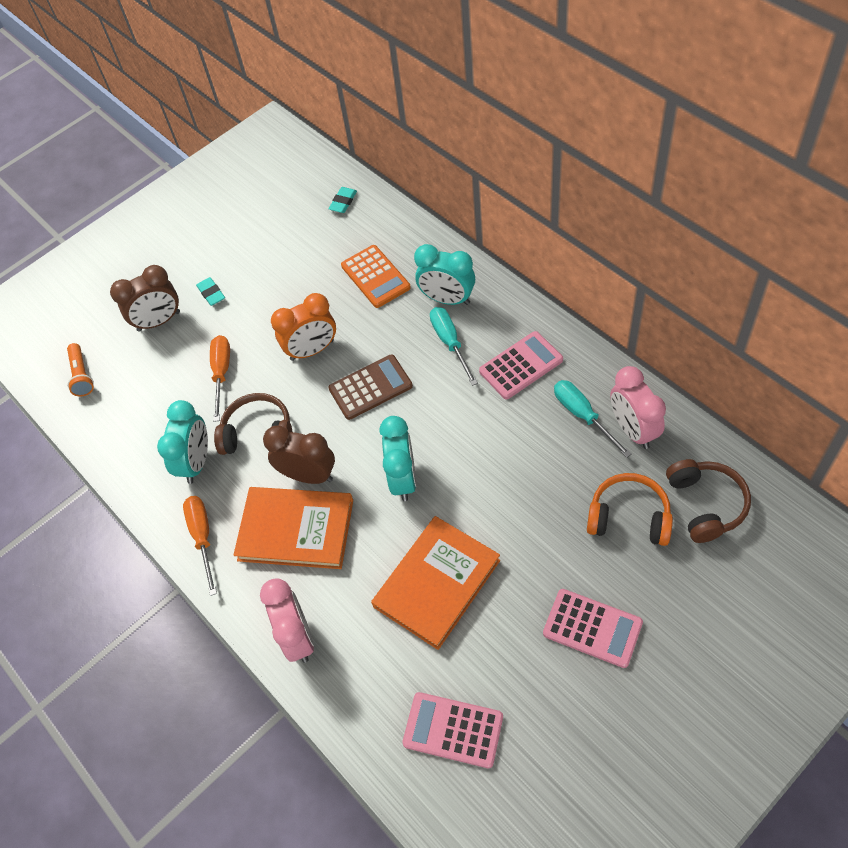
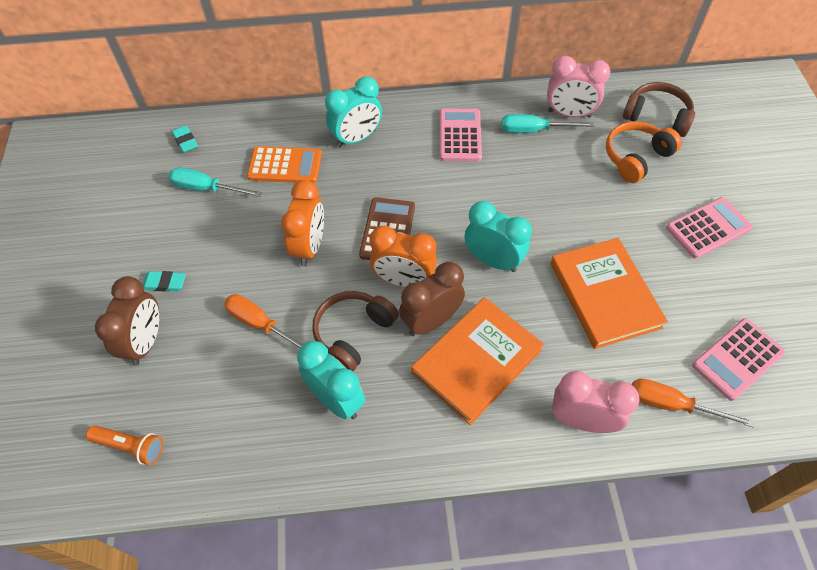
camera: 60 degrees left, 0 degrees up
orange screwdriver [183,496,217,596] -> orange screwdriver moved to [632,379,755,428]
turquoise screwdriver [430,307,478,386] -> turquoise screwdriver moved to [168,168,262,197]
none -> orange clock [369,226,437,287]

